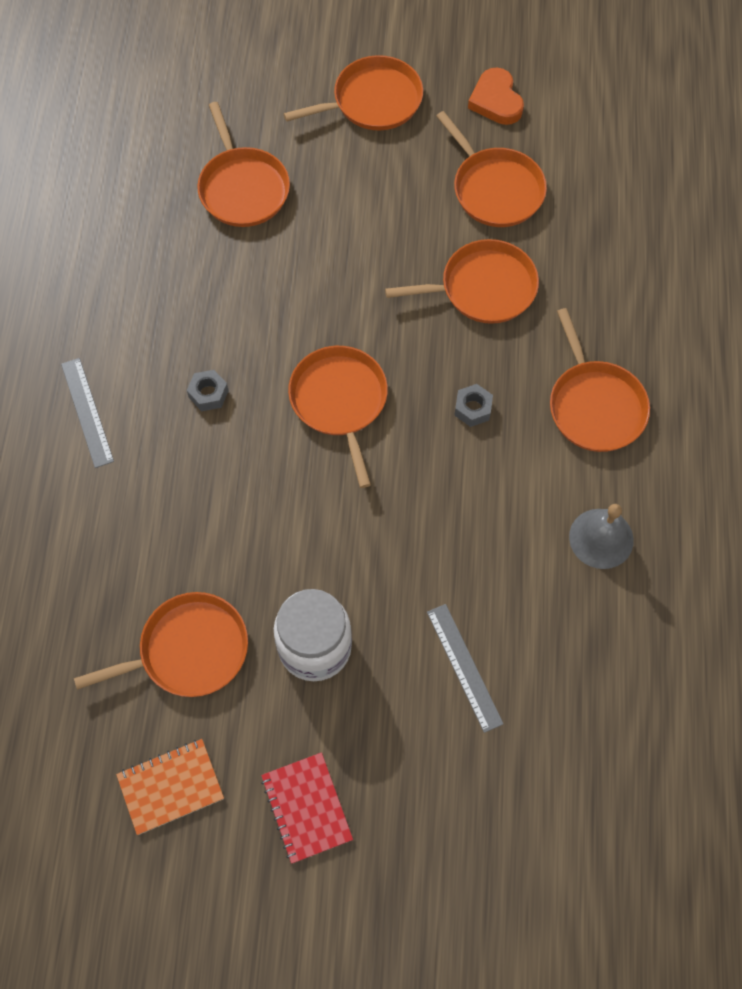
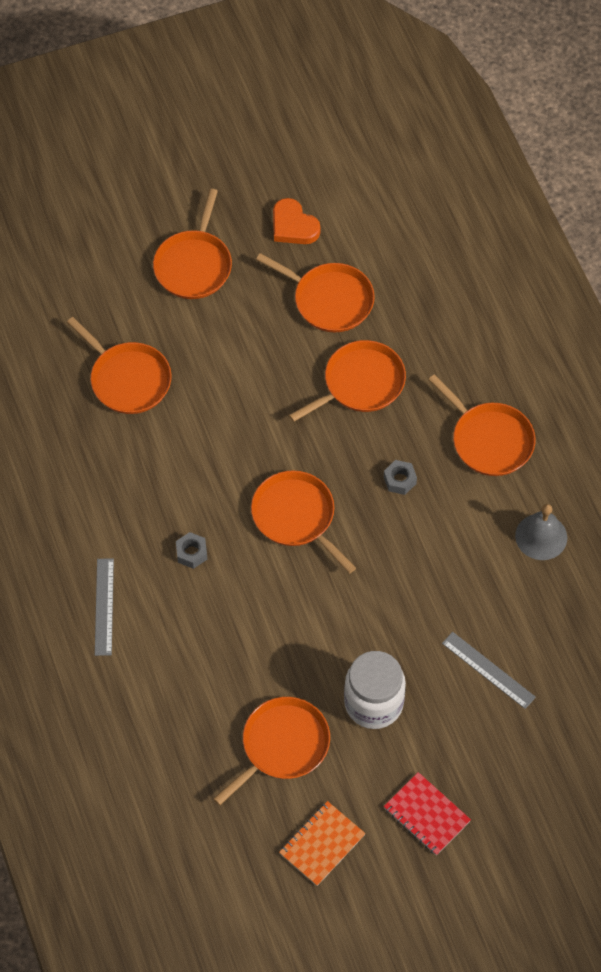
camera: 25 degrees left, 5 degrees down
grey ruler [61,358,114,468] -> grey ruler turned 45 degrees clockwise [95,558,114,656]
orange pan [284,55,423,130] -> orange pan turned 150 degrees clockwise [153,188,232,299]

